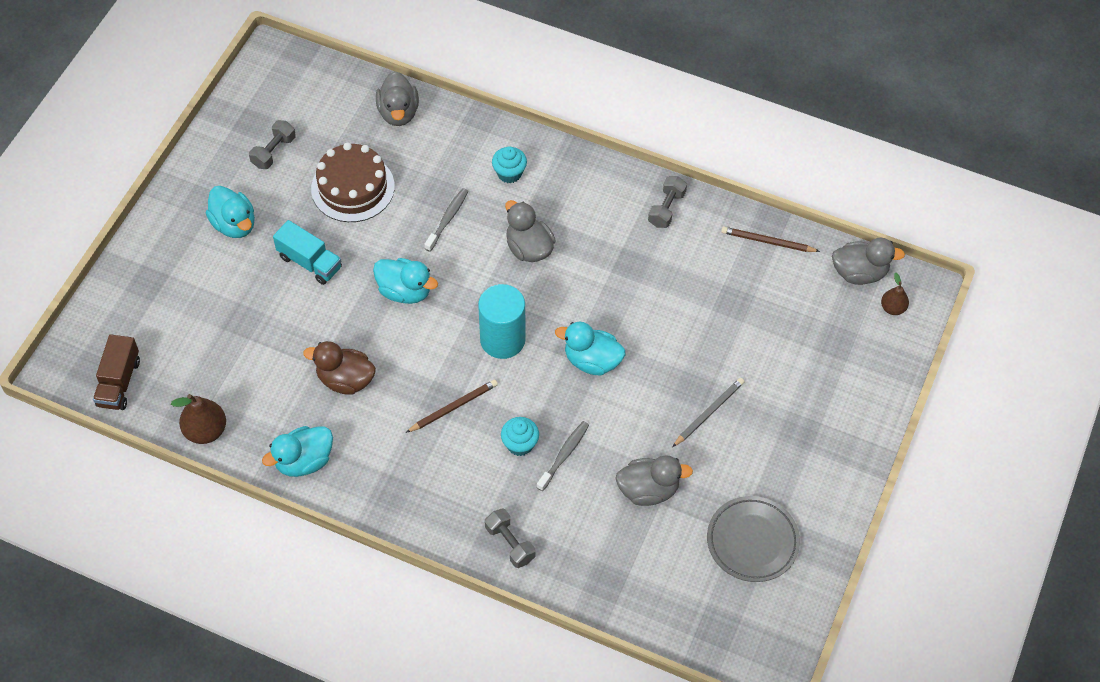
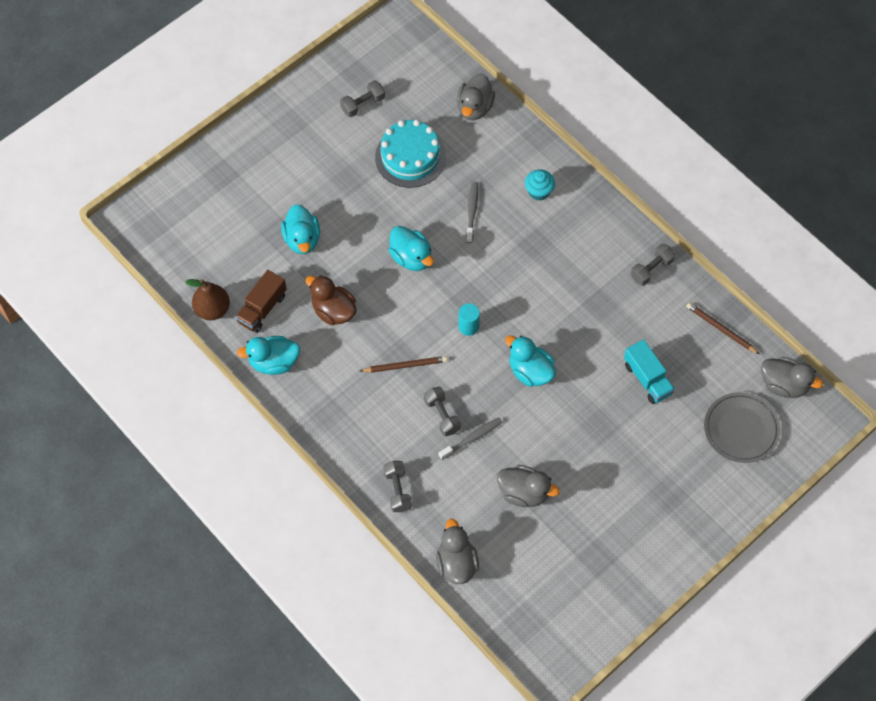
camera: 25 degrees right, 5 degrees up
brown truck [93,334,140,410] -> brown truck moved to [236,270,286,333]
turquoise duck [206,186,255,238] -> turquoise duck moved to [281,204,320,254]
turquoise truck [273,220,342,285] -> turquoise truck moved to [624,339,675,404]
brown cake [311,142,395,222] -> turquoise cake [375,120,446,188]
grey toothbrush [424,188,468,252] -> grey toothbrush turned 45 degrees counterclockwise [466,182,478,243]
turquoise cylinder [478,284,526,359] -> turquoise cylinder [458,303,480,336], size x0.54
turquoise cupcake [501,417,539,456] -> grey dumbbell [424,387,461,436]
grey duck [505,200,556,262] -> grey duck moved to [436,519,479,584]
grey pencil [672,378,744,447] -> none
grey plate [707,496,800,582] -> grey plate moved to [704,392,780,463]
brown pear [881,272,909,315] -> none

